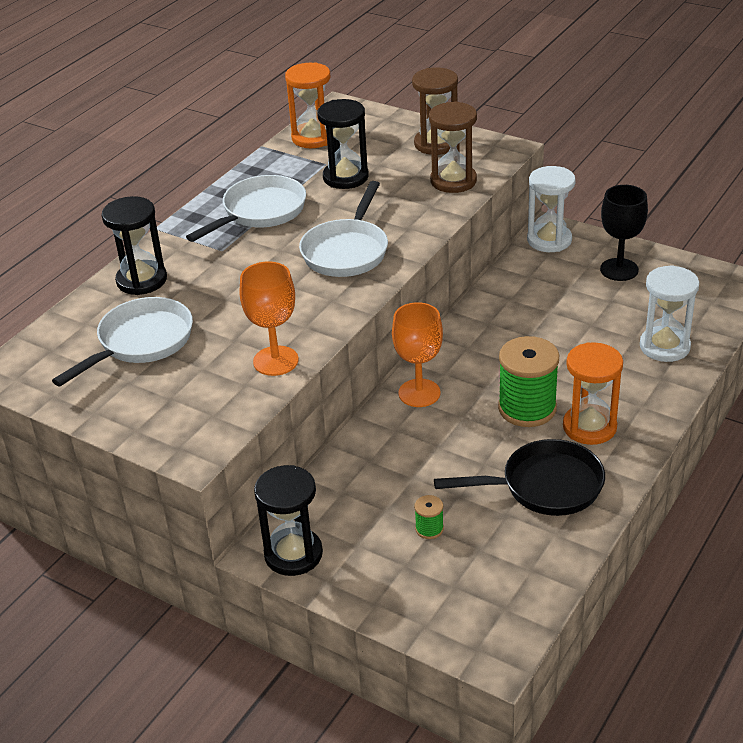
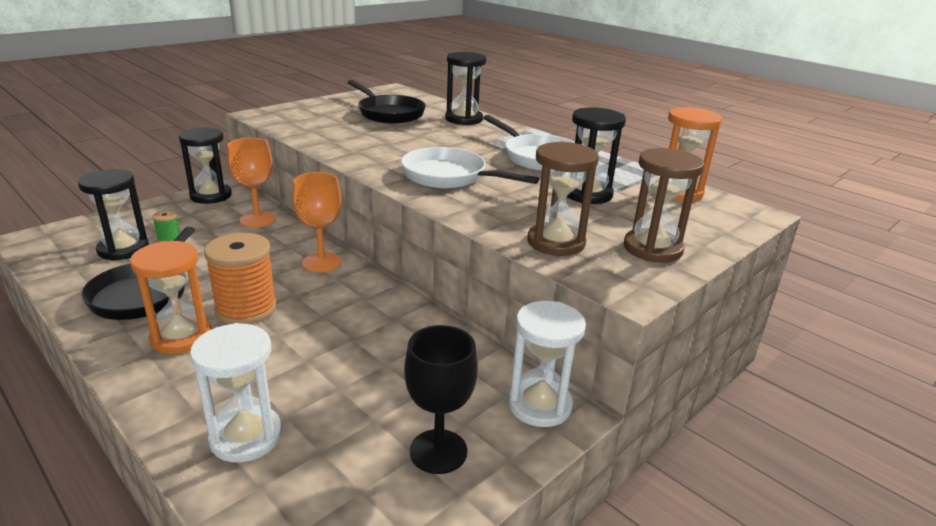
camera: 100 degrees right, 10 degrees down
white pan [52,297,193,386] -> black pan [347,80,426,124]
orange goblet [240,261,299,376] -> orange goblet moved to [227,138,276,228]
green spool [498,336,559,427] -> orange spool [204,233,277,324]
none -> black hourglass [78,169,149,261]

